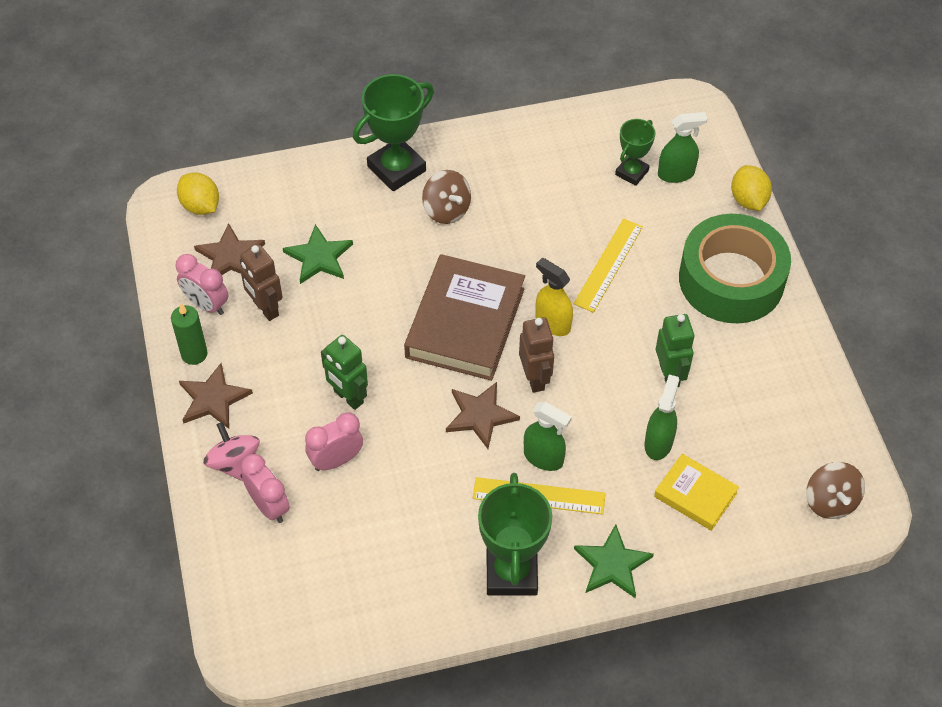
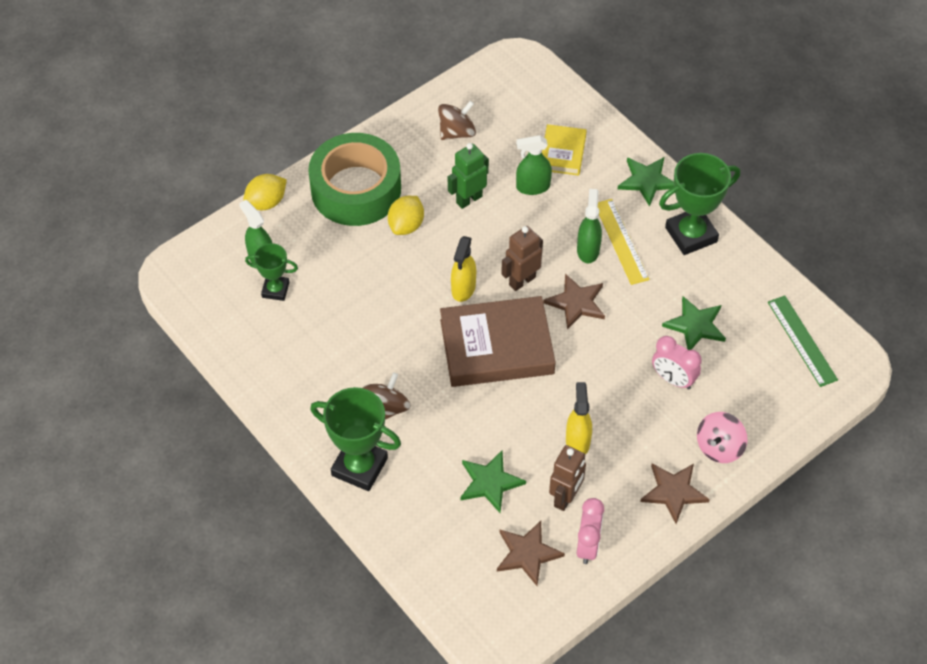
camera: 115 degrees left, 0 degrees up
green candle [171,304,207,365] -> none
yellow lemon [177,173,219,215] -> yellow lemon moved to [388,196,424,235]
pink clock [241,454,290,523] -> none
green robot [321,335,368,410] -> none
yellow ruler [573,219,643,313] -> none
brown spinning top [806,462,865,519] -> brown spinning top moved to [438,101,476,140]
none -> yellow spray bottle [566,382,592,455]
none -> green star [662,296,726,350]
none -> green ruler [768,295,838,387]

